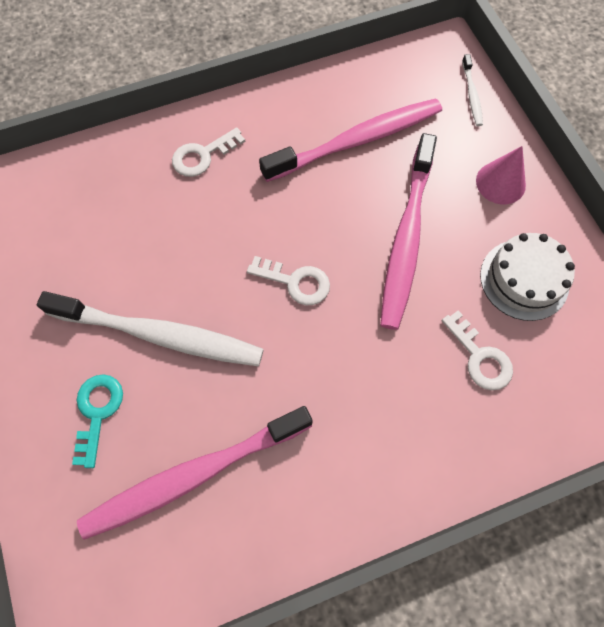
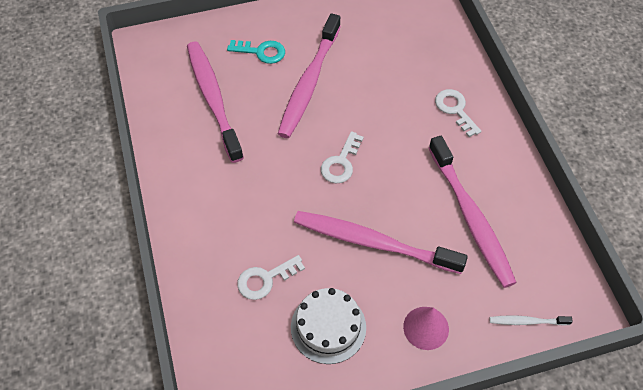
camera: 95 degrees right, 10 degrees down
white toothbrush [37,291,264,367] -> pink toothbrush [278,13,341,138]

